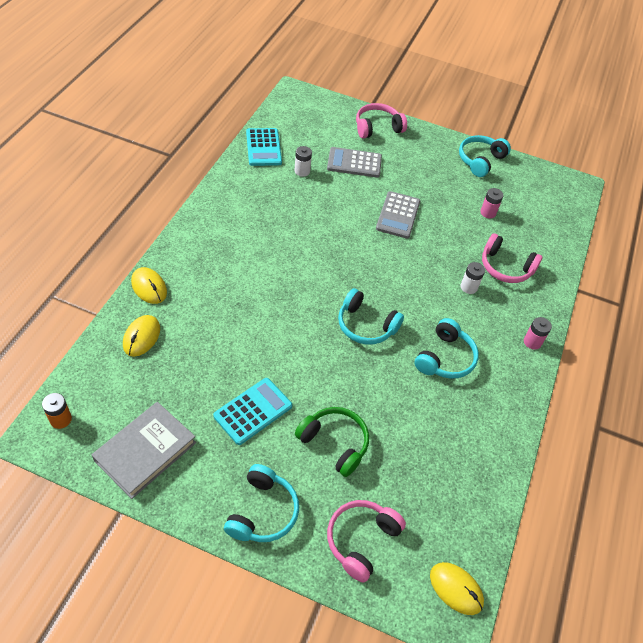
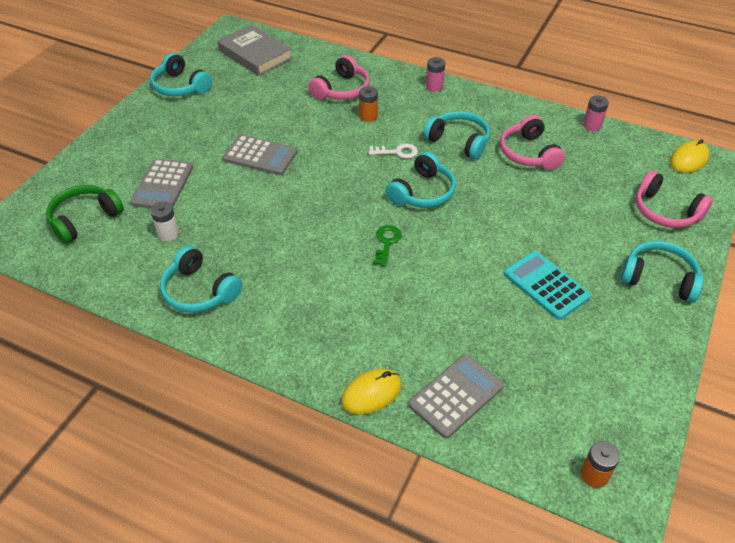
camera: 80 degrees left, 5 degrees down
grey book [92,402,196,499] -> grey book moved to [217,24,293,76]
yellow mouse [123,315,160,357] -> grey calculator [408,354,504,439]
turquoise calculator [246,128,282,166] -> none
green headphones [295,407,369,477] -> green headphones moved to [46,185,124,244]
pink headphones [356,103,407,139] -> pink headphones moved to [500,115,565,170]
white battery [460,262,485,294] -> orange battery [359,86,378,122]
pink battery [480,188,504,218] -> pink battery moved to [583,95,609,131]
none -> turquoise headphones [160,246,242,312]
none -> white key [369,143,418,159]
none -> green key [373,225,401,266]

